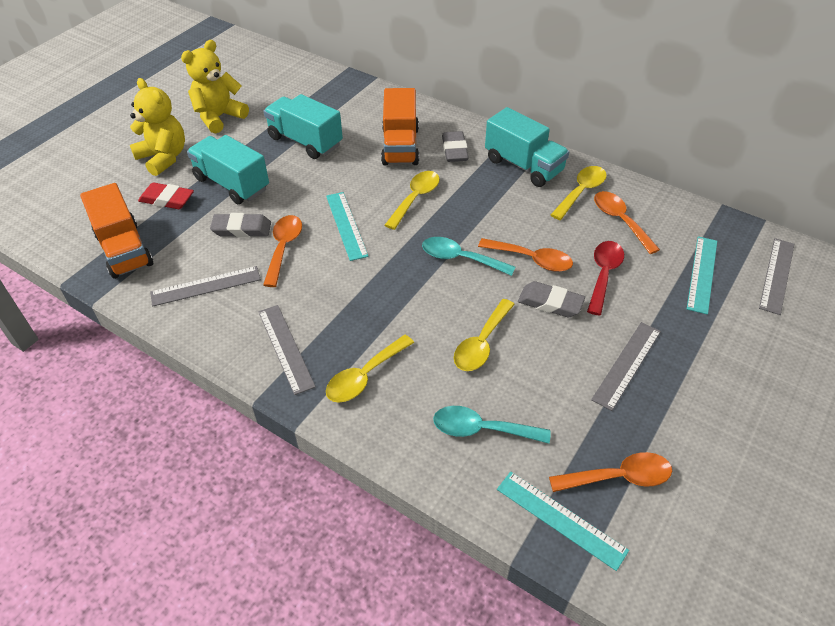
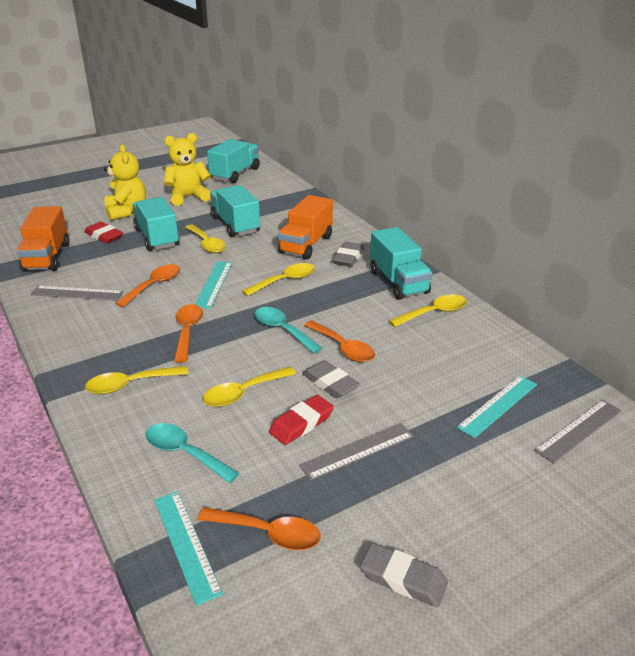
camera: 25 degrees right, 15 degrees down
grey eraser [210,213,271,238] -> grey eraser moved to [360,543,448,607]
grey ruler [259,305,316,395] -> none
red spoon [587,241,624,316] -> none
orange spoon [594,191,660,254] -> orange spoon moved to [174,304,203,363]
none -> yellow spoon [185,224,226,253]
none -> turquoise truck [207,139,260,183]
none -> red eraser [269,395,334,445]

